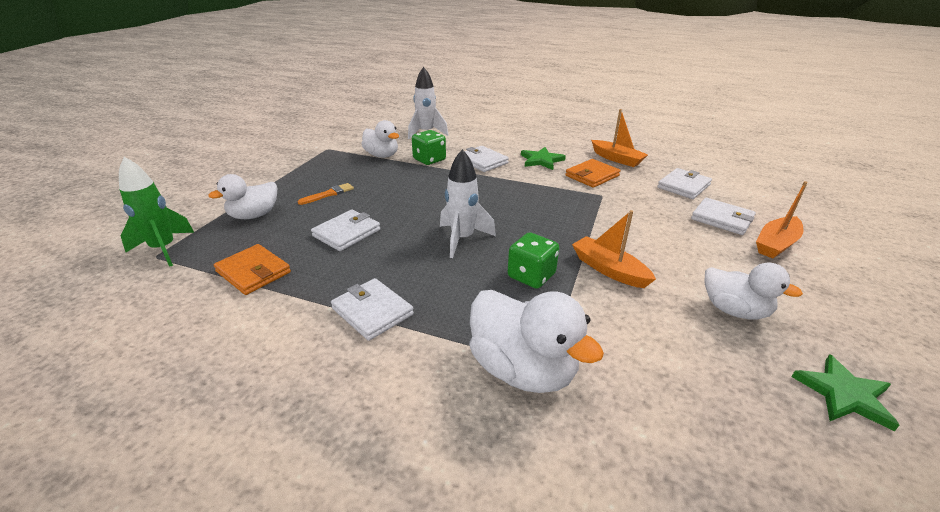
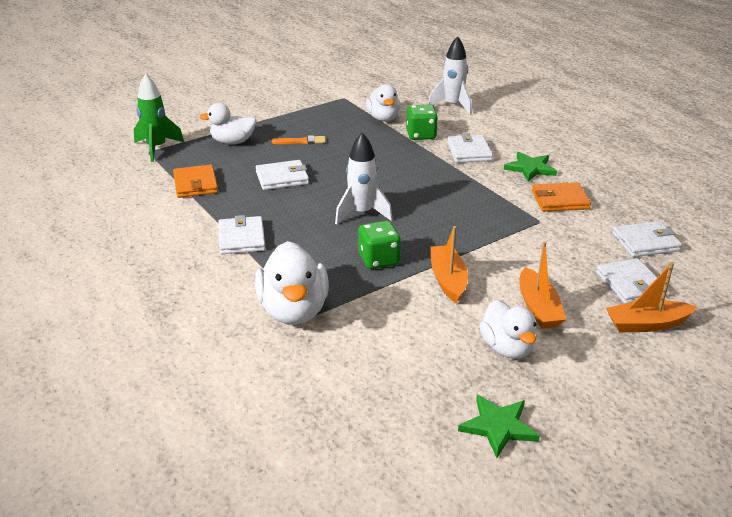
camera: 35 degrees right, 0 degrees up
orange boat [591,109,648,167] -> orange boat moved to [519,242,566,329]

